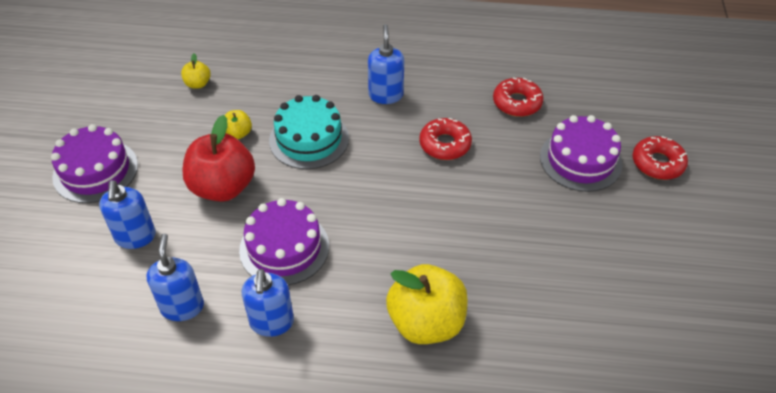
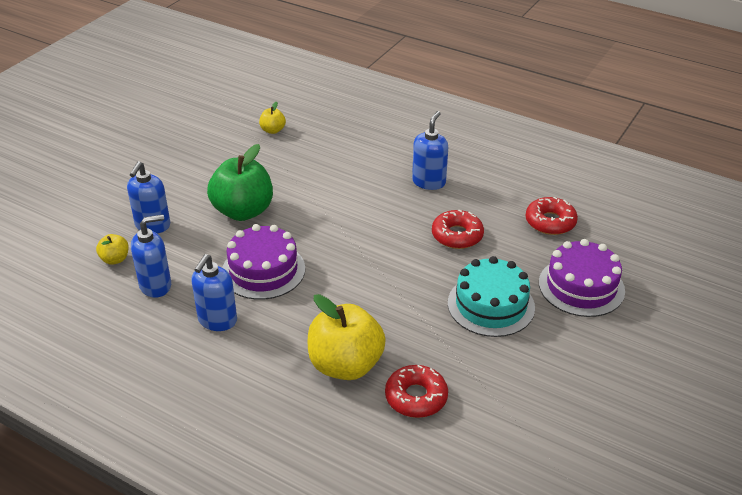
camera: 25 degrees right, 10 degrees down
purple cake [51,124,138,203] -> none
blue soap dispenser [146,234,204,321] -> blue soap dispenser turned 45 degrees clockwise [131,215,171,298]
red apple [182,115,255,202] -> green apple [207,144,273,221]
yellow apple [225,110,252,139] -> yellow apple moved to [96,234,129,265]
turquoise cake [269,95,349,169] -> turquoise cake moved to [448,256,535,337]
red donut [632,136,688,180] -> red donut moved to [385,365,448,418]

